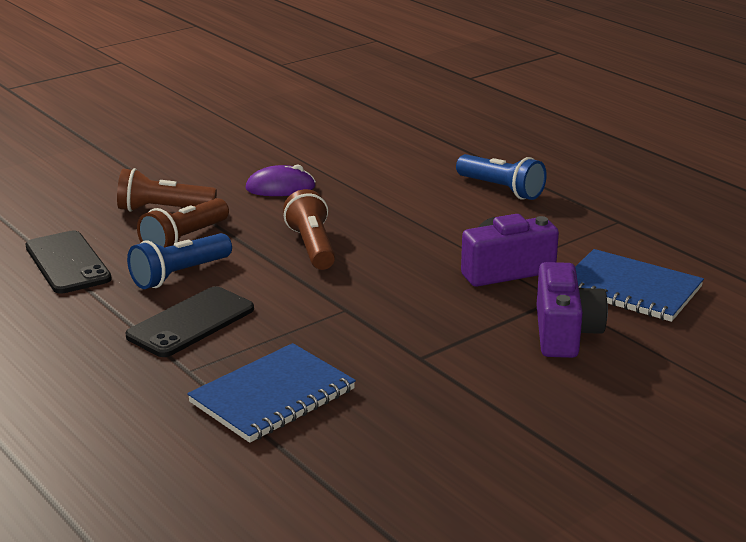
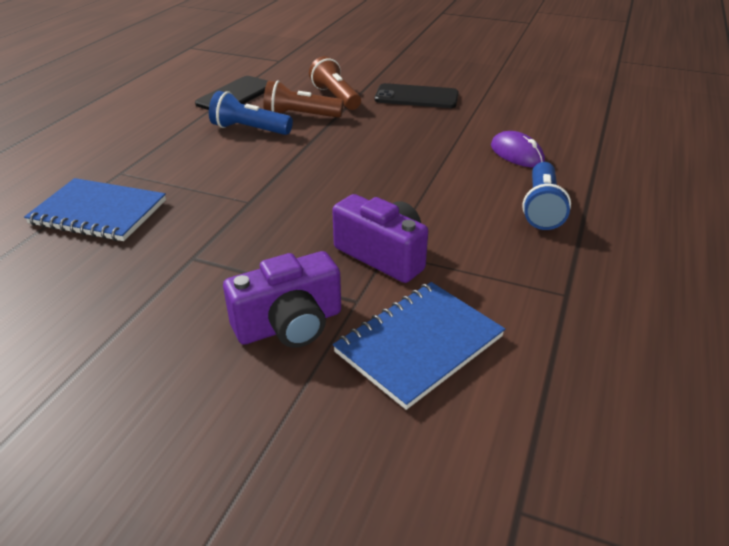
camera: 60 degrees right, 10 degrees up
black phone [125,286,254,357] -> black phone moved to [375,83,459,108]
purple mouse [245,164,316,196] -> purple mouse moved to [491,131,545,167]
brown flashlight [283,189,335,270] -> none
blue notebook [575,249,704,322] -> blue notebook turned 45 degrees clockwise [333,282,505,410]

